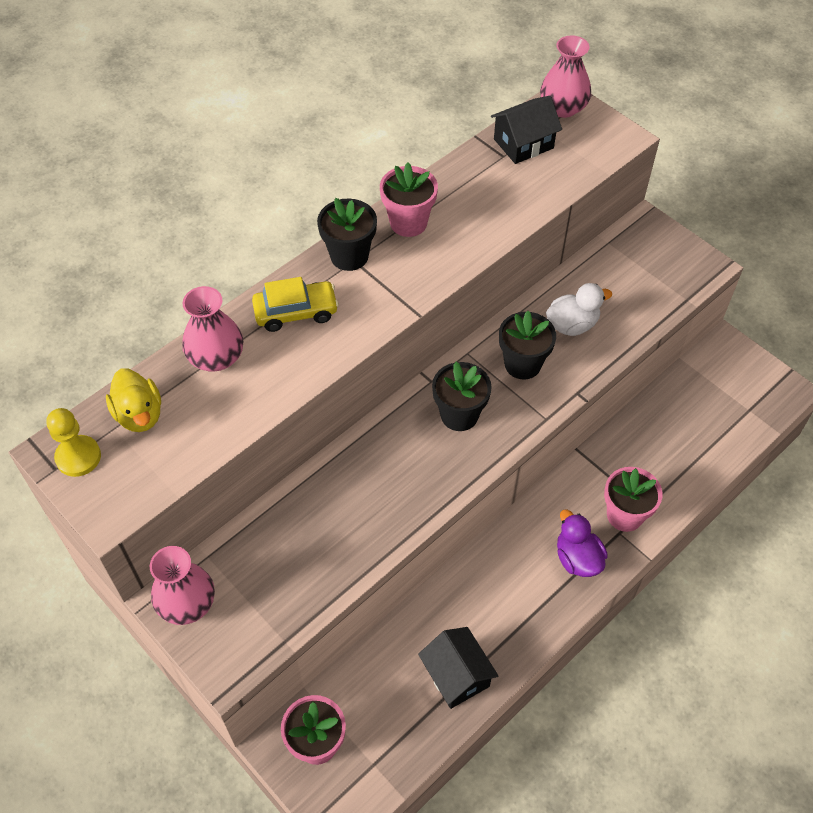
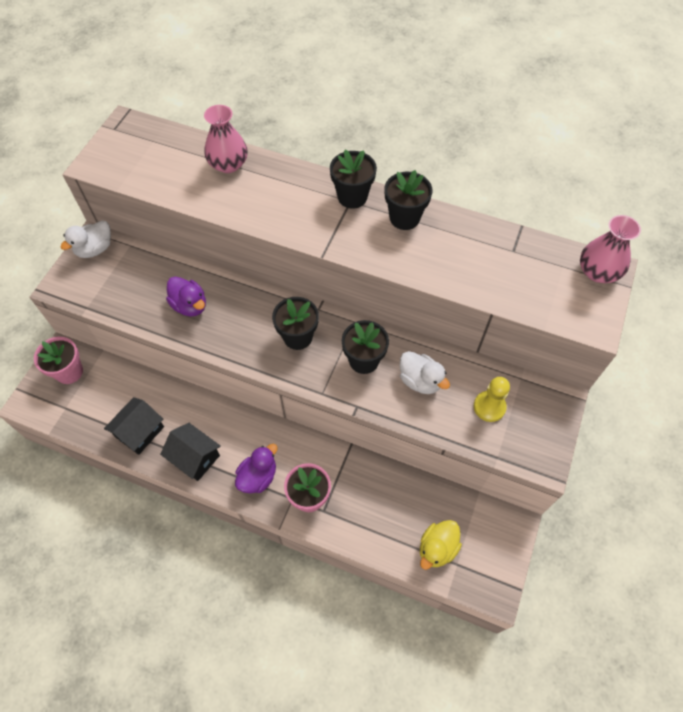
camera: 65 degrees right, 5 degrees up
yellow pawn [46,408,101,477] -> yellow pawn moved to [474,377,510,422]
yellow duck [106,368,161,432] -> yellow duck moved to [420,520,462,570]
pink vase [150,546,215,625] -> white duck [60,220,111,258]
yellow car [252,277,339,332] -> none
pink flower pot [380,162,438,237] -> black flower pot [385,170,433,230]
black house [491,96,562,164] -> black house moved to [160,423,221,481]
none -> purple duck [166,277,206,317]

